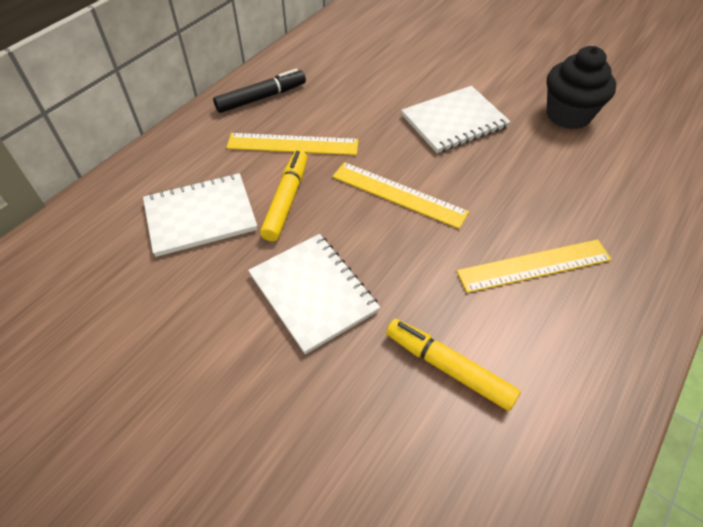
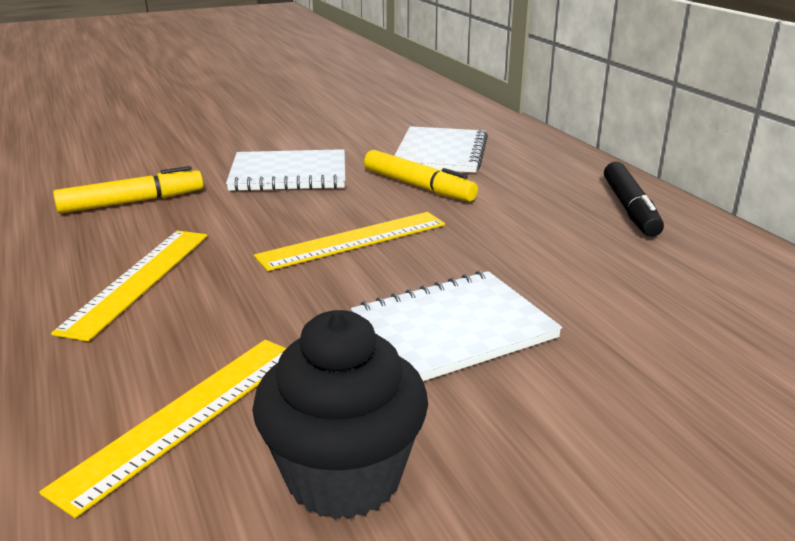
camera: 120 degrees right, 25 degrees down
yellow ruler [226,133,358,155] -> yellow ruler moved to [39,340,286,518]
white notebook [401,86,511,153] -> white notebook turned 60 degrees clockwise [351,271,562,381]

